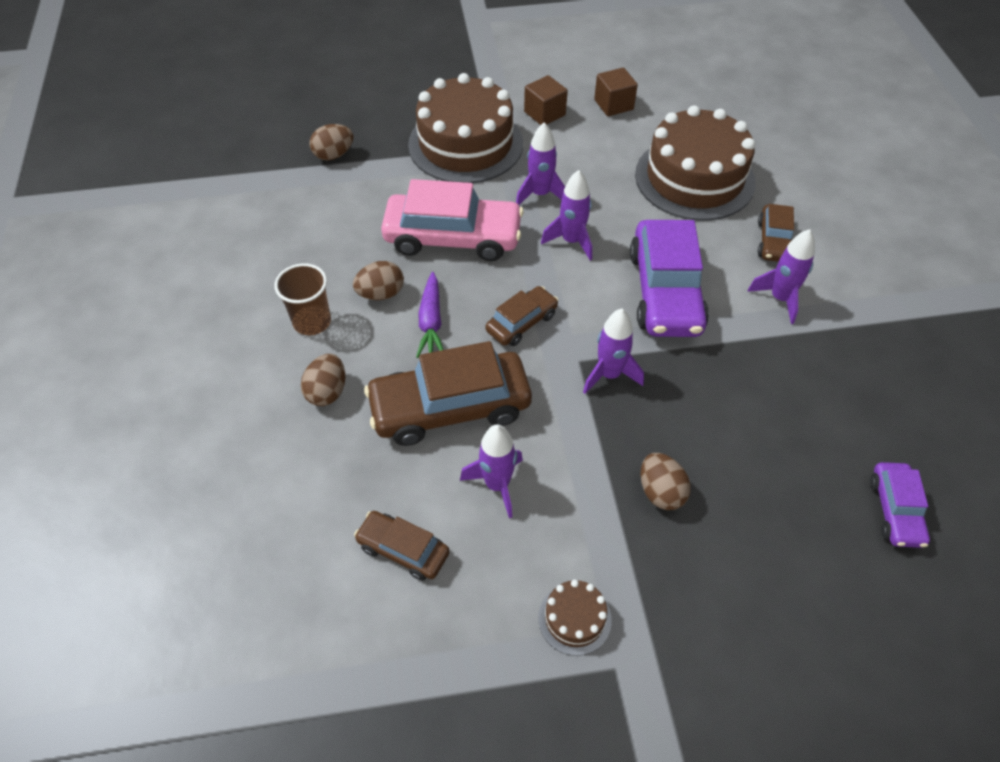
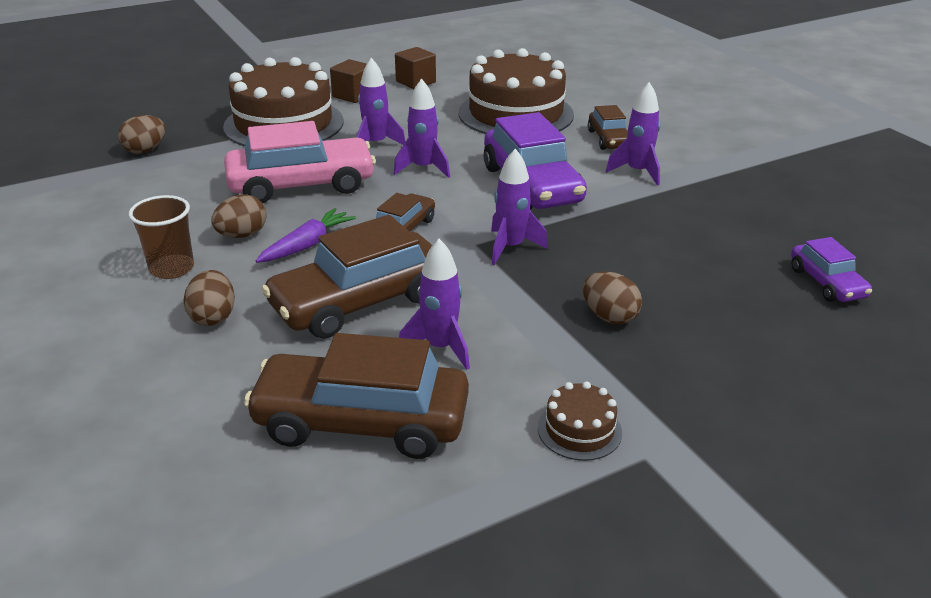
camera: 20 degrees left, 20 degrees down
brown car [354,511,450,581] -> brown car [244,333,469,459], size x1.89
purple carrot [416,272,443,358] -> purple carrot turned 120 degrees counterclockwise [256,208,356,263]

